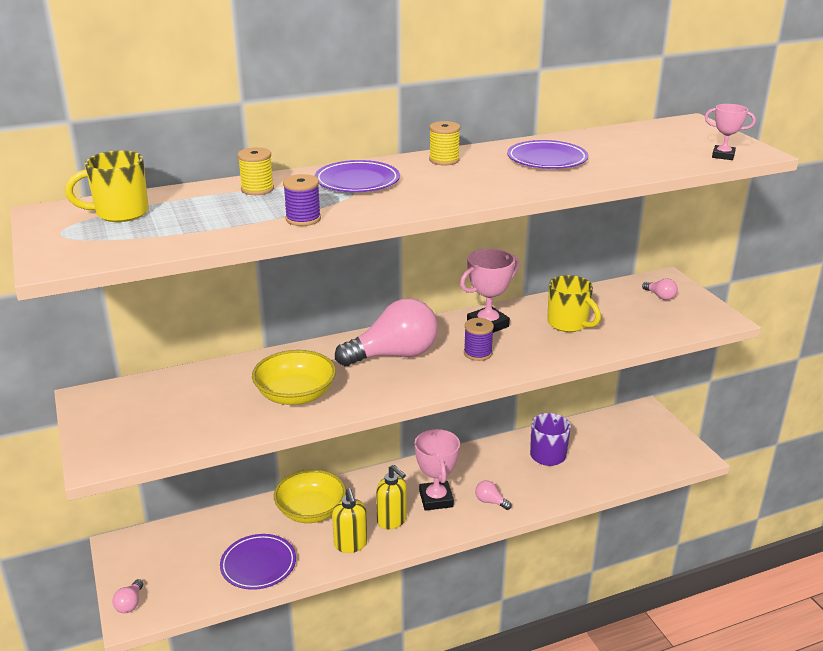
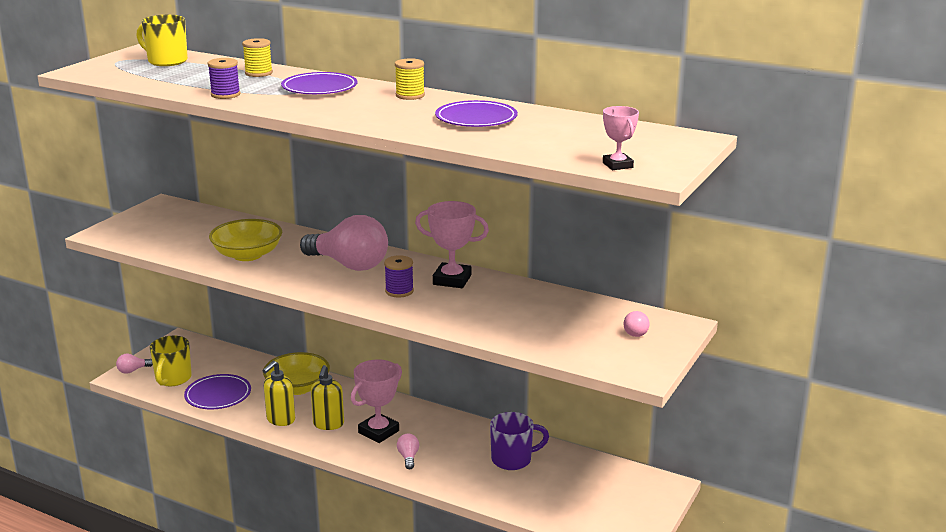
camera: 50 degrees right, 5 degrees down
yellow mug [547,275,601,332] -> yellow mug moved to [150,336,192,386]

